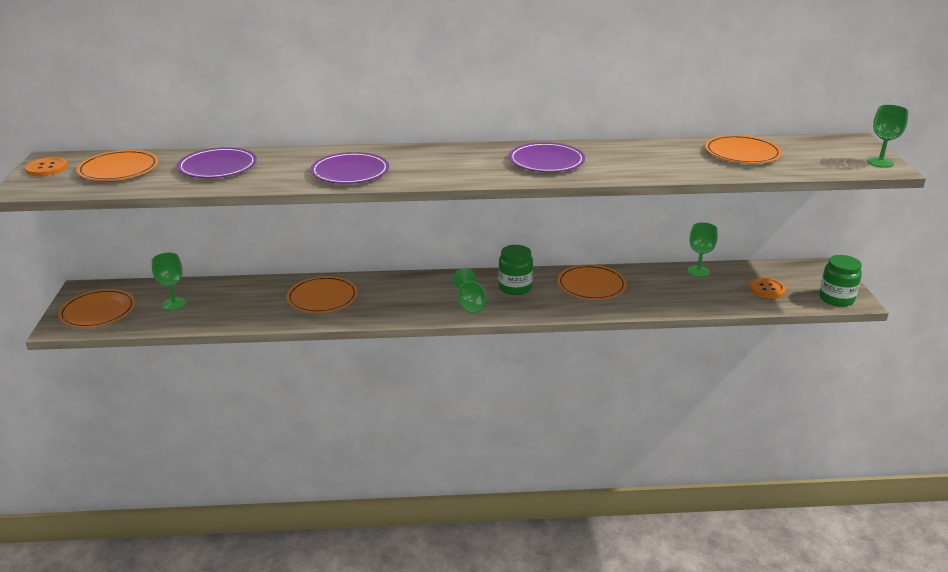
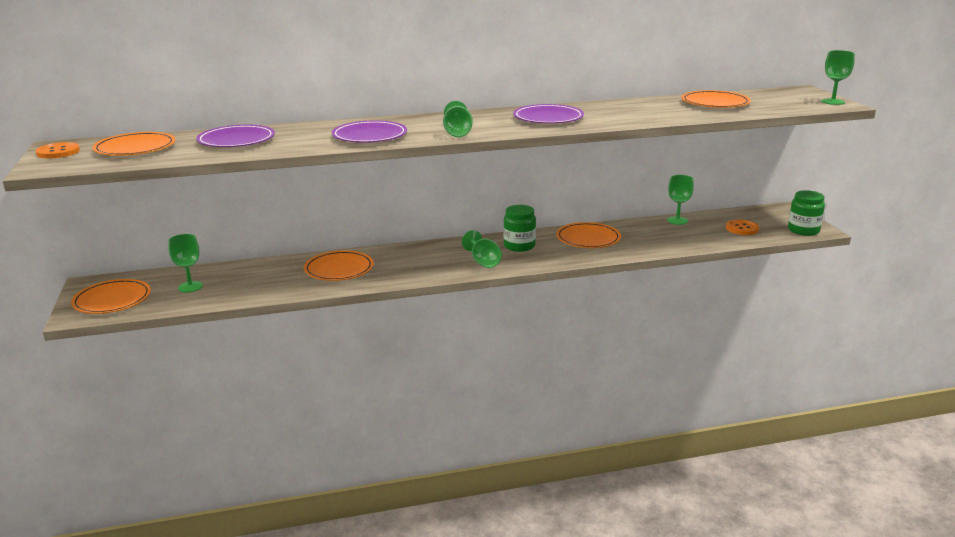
camera: 10 degrees left, 5 degrees down
none -> green goblet [443,101,473,137]

